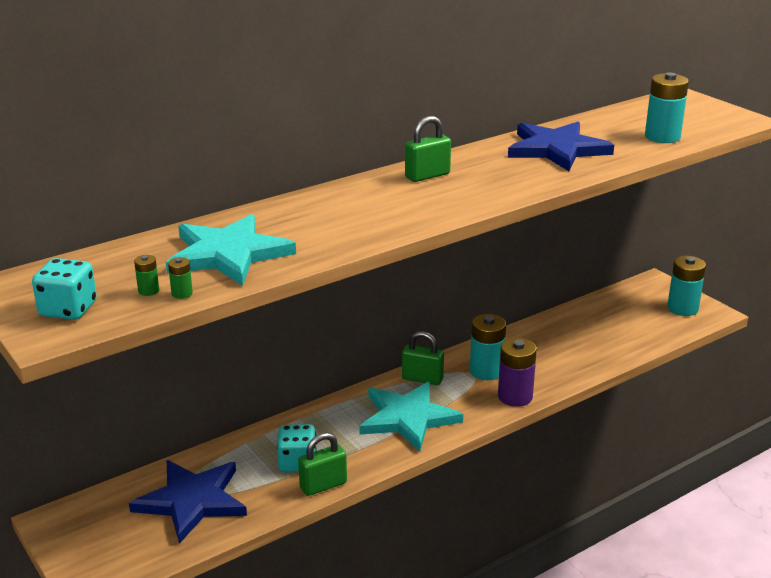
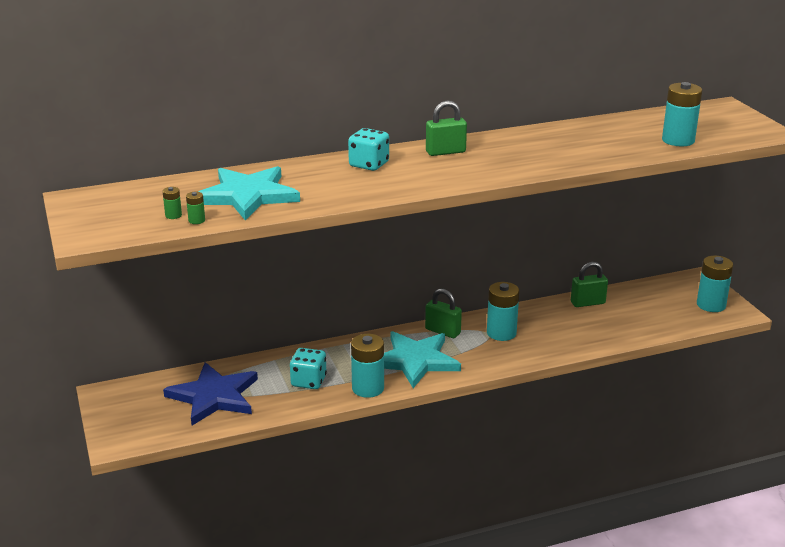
camera: 15 degrees right, 0 degrees up
turquoise dice [32,258,97,320] -> turquoise dice moved to [348,128,389,171]
green padlock [298,433,347,496] -> green padlock moved to [571,262,608,307]
purple battery [498,338,537,407] -> none
blue star [508,122,614,171] -> none
none -> turquoise battery [351,334,384,398]

